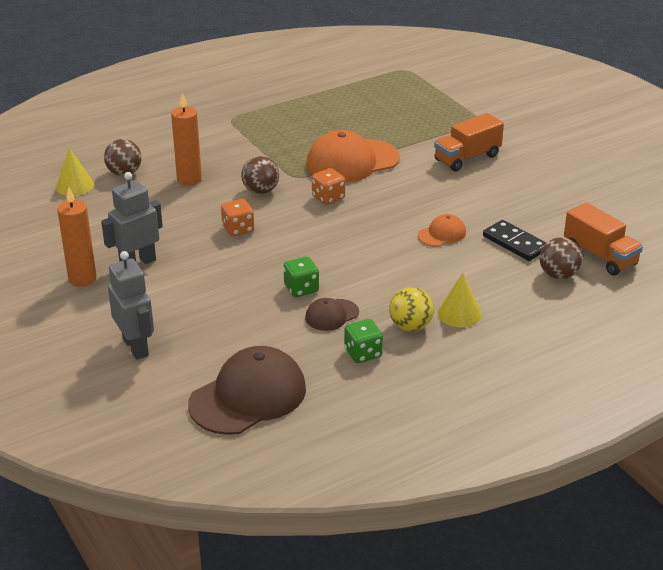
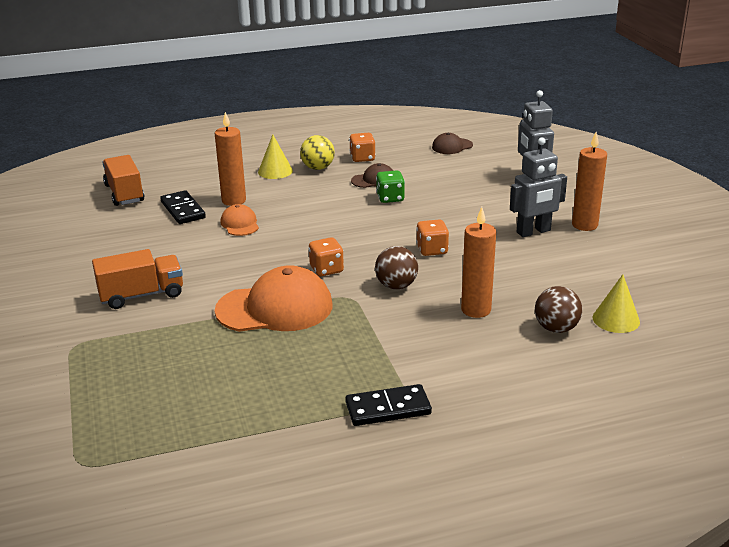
camera: 165 degrees left, 5 degrees down
brown cap [188,346,306,435] -> brown cap [432,133,473,154], size x0.49
green dice [344,319,383,363] -> orange dice [349,133,376,162]
orange cap [418,214,466,247] -> orange cap turned 90 degrees clockwise [220,204,259,236]
brown ball [540,237,582,279] -> none
none -> orange candle [215,112,246,206]
none -> black domino [345,384,432,426]

